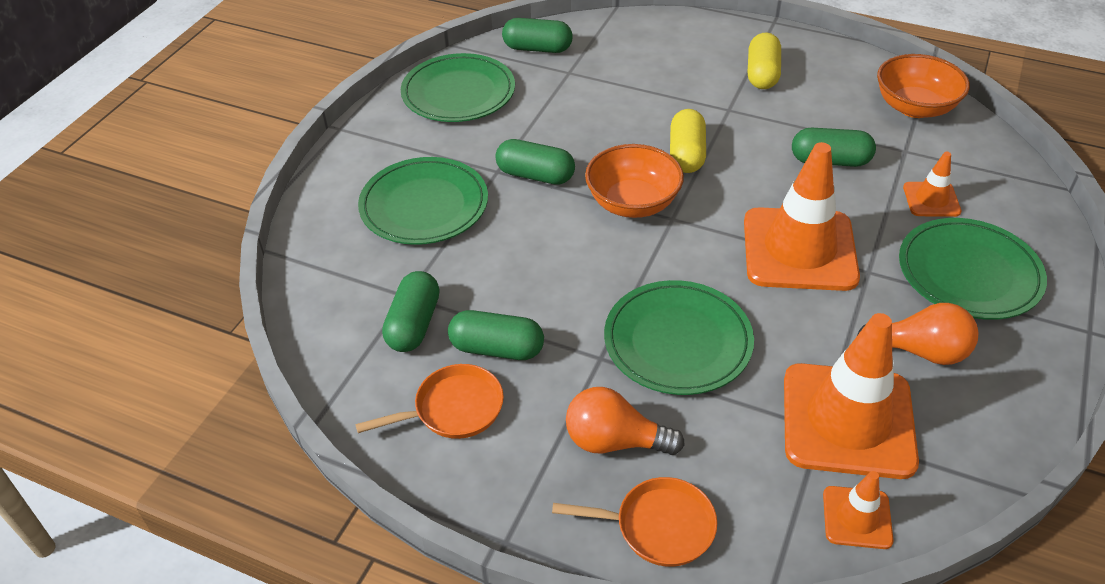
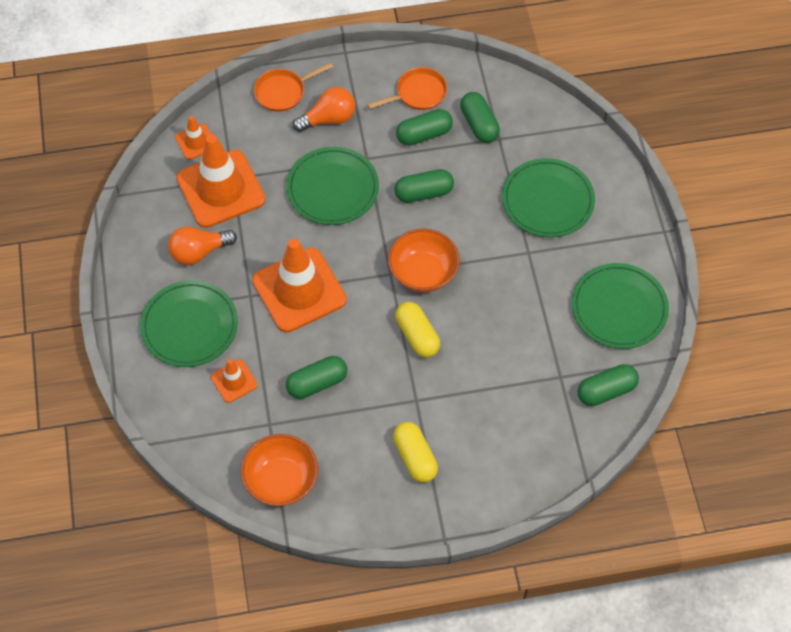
camera: 145 degrees right, 15 degrees up
orange pan [355,364,504,439] -> orange pan turned 150 degrees counterclockwise [367,67,447,110]
green capsule [496,139,575,185] -> green capsule moved to [394,169,454,203]

